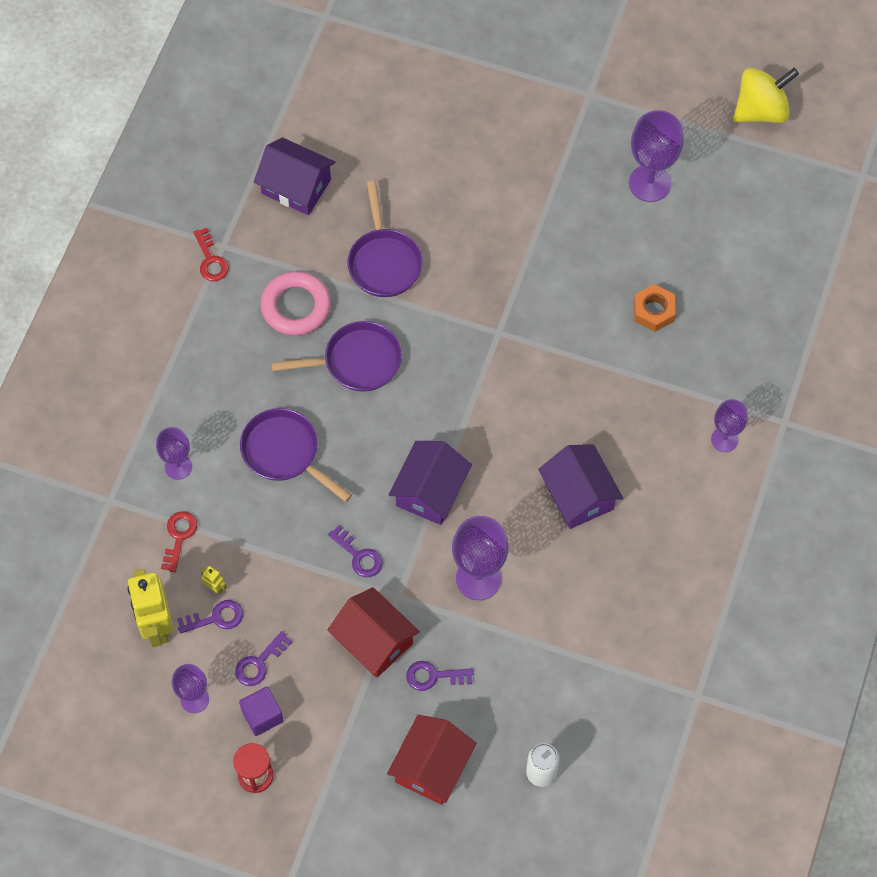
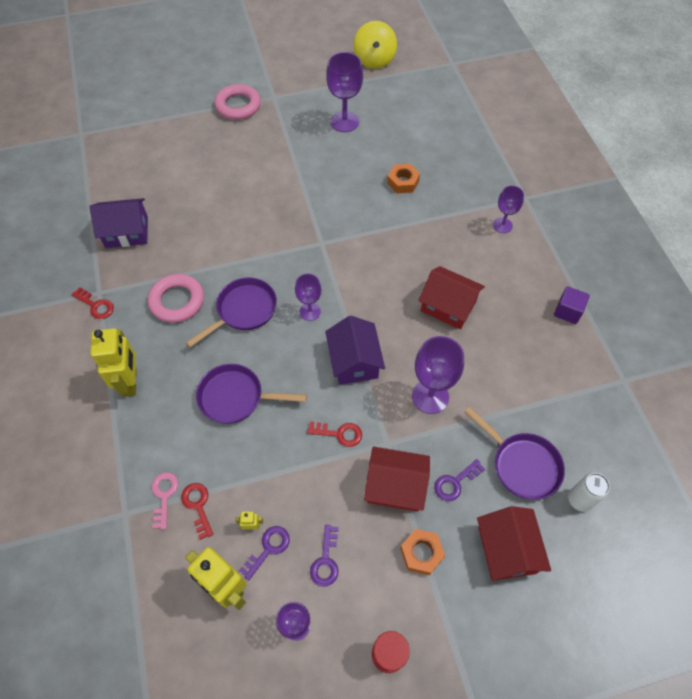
camera: 35 degrees left, 5 degrees down
purple goblet [156,427,192,480] -> purple goblet moved to [295,274,321,321]
purple cube [239,687,284,736] -> purple cube moved to [554,286,590,324]
purple key [328,525,383,577] -> red key [307,421,362,447]
purple pan [347,181,423,297] -> purple pan moved to [465,407,565,500]
purple house [538,444,623,529] -> red house [418,266,485,329]
yellow spinning top [733,68,799,123] -> yellow spinning top turned 150 degrees clockwise [353,21,397,69]
none -> yellow robot [90,328,137,397]
none -> pink key [152,472,178,529]
none -> pink ring [214,84,261,120]
none -> orange nut [400,529,445,575]

